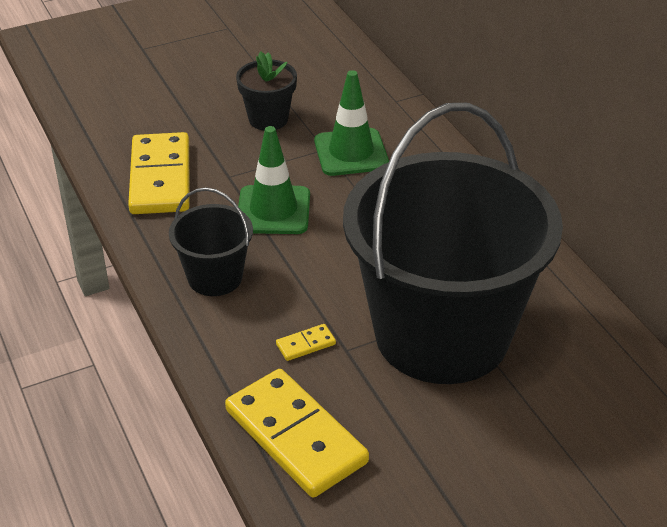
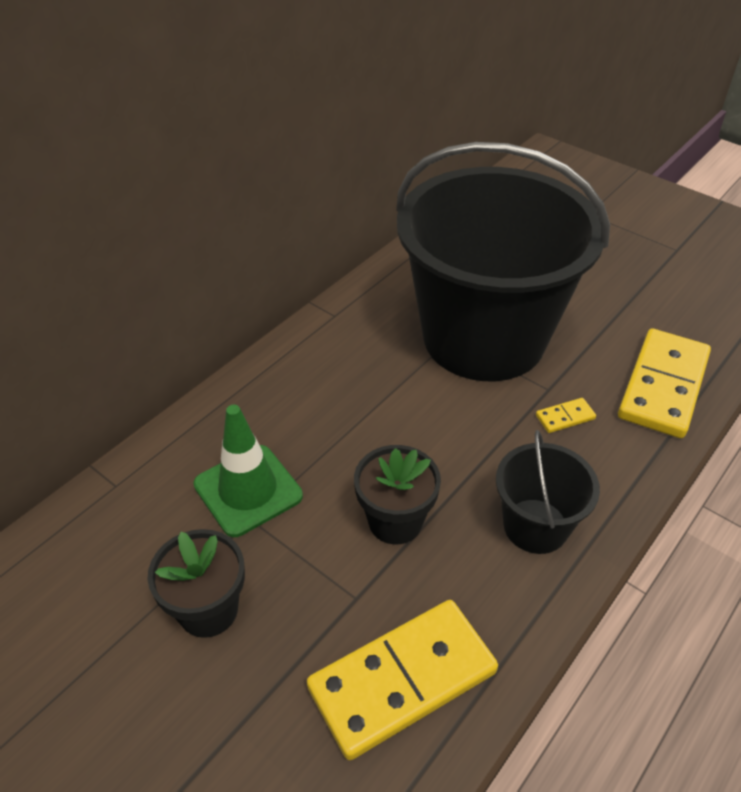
camera: 115 degrees left, 5 degrees up
green traffic cone [238,126,310,234] -> black flower pot [354,445,441,544]
yellow domino [276,324,336,361] -> yellow domino turned 60 degrees counterclockwise [536,398,596,433]

